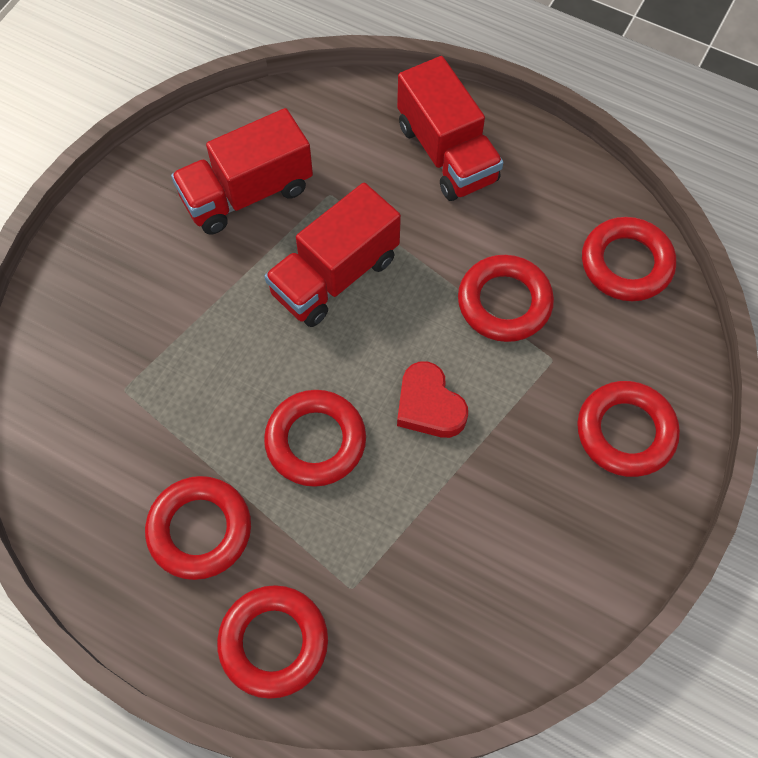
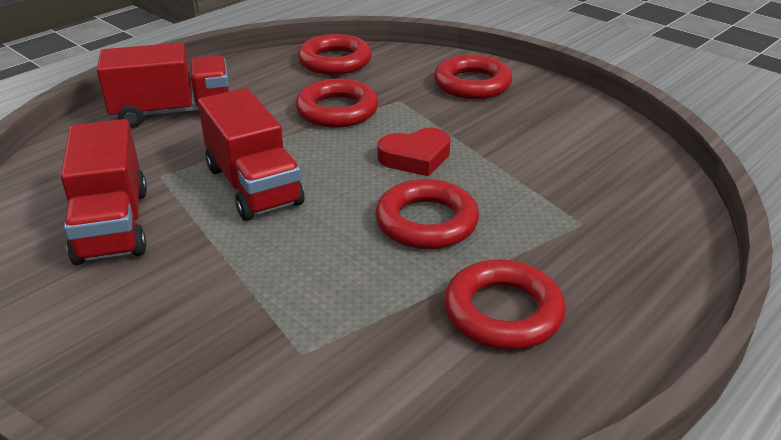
camera: 75 degrees left, 30 degrees down
red ring [217,585,328,699] -> none

